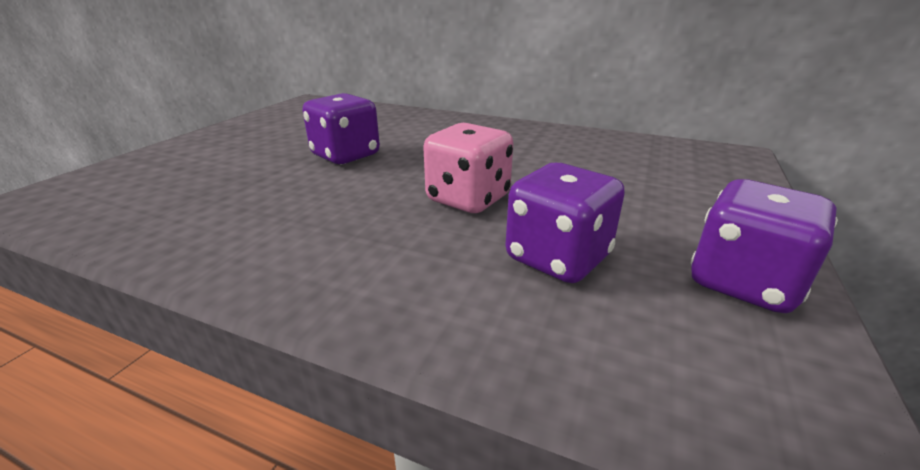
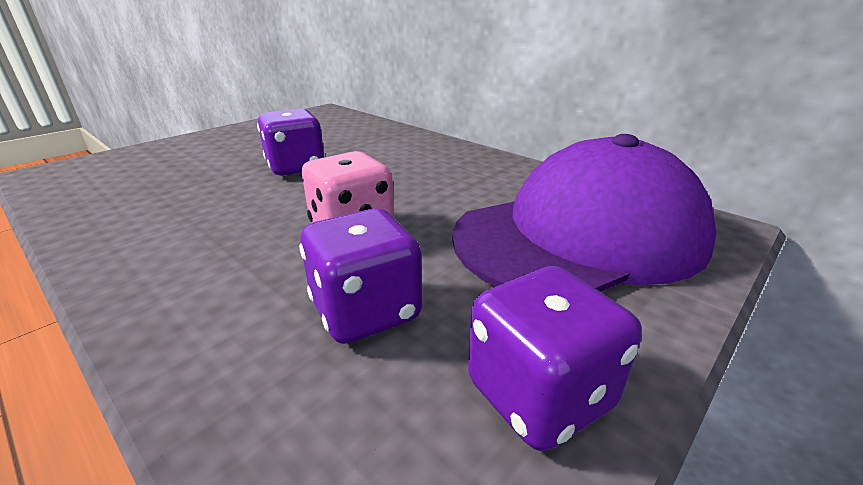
camera: 20 degrees right, 0 degrees up
none -> purple cap [452,134,717,292]

